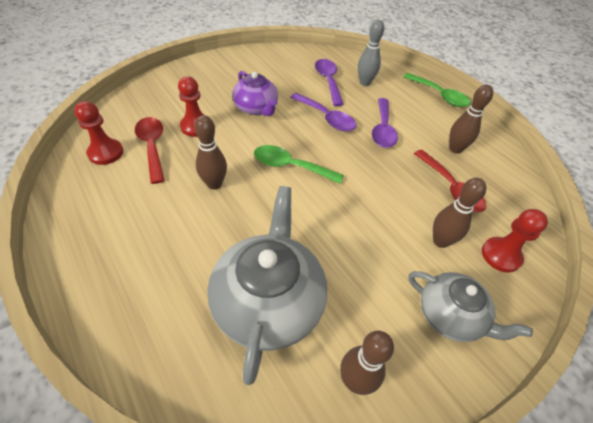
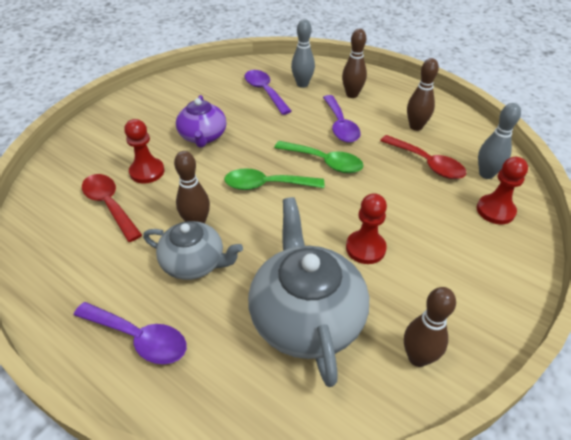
camera: 15 degrees left, 5 degrees down
red pawn [74,101,123,165] -> red pawn moved to [346,193,387,264]
purple teapot [232,71,278,116] -> purple teapot turned 45 degrees clockwise [176,95,226,148]
purple spoon [290,93,357,131] -> purple spoon moved to [74,302,187,364]
green spoon [403,73,471,107] -> green spoon moved to [274,141,364,173]
grey teapot [409,271,533,342] -> grey teapot moved to [143,221,243,280]
brown bowling pin [433,178,487,248] -> brown bowling pin moved to [342,29,367,98]
none -> grey bowling pin [478,103,521,179]

